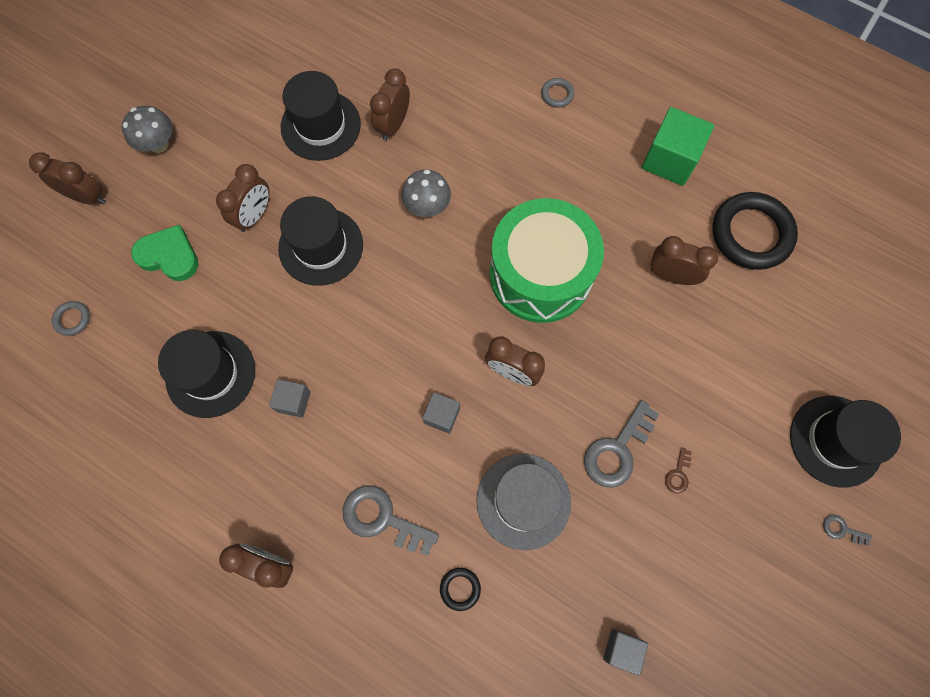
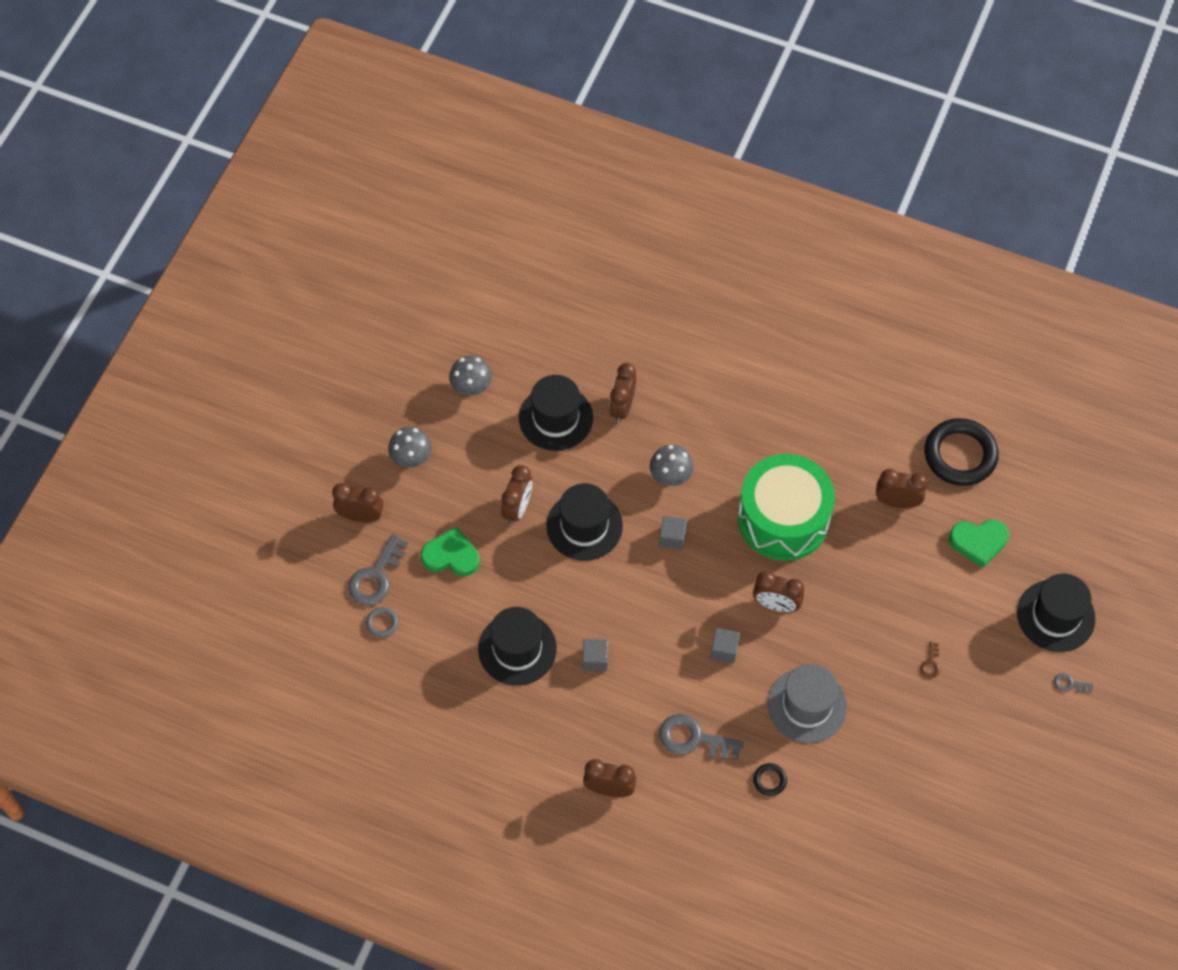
camera: 10 degrees left, 10 degrees down
grey ring [541,78,574,108] -> none
grey key [584,400,659,488] -> grey key moved to [348,534,408,605]
grey cube [603,629,649,676] -> grey cube moved to [659,516,687,550]
green cube [642,107,714,186] -> none
none -> grey mushroom [449,356,492,396]
none -> green heart [949,519,1009,568]

